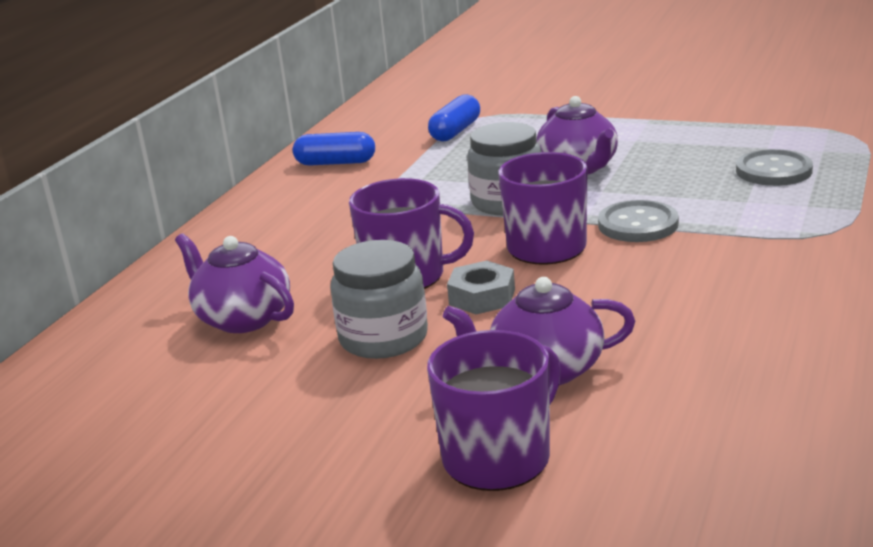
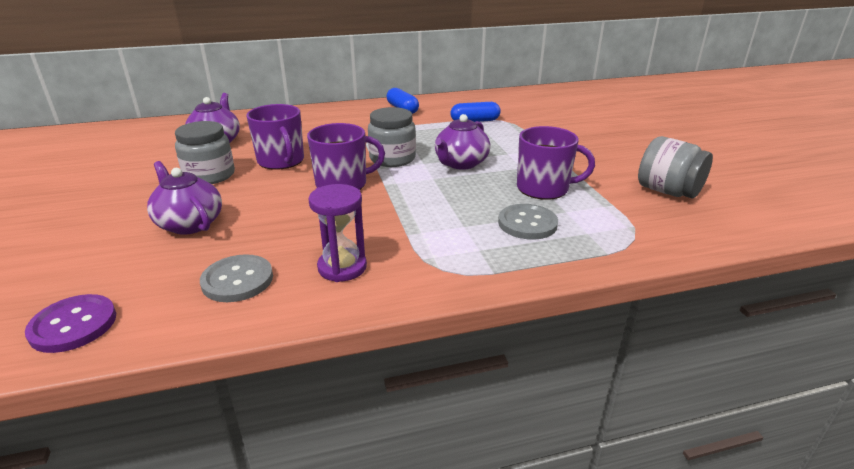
camera: 50 degrees right, 5 degrees up
purple mug [427,330,561,491] -> purple mug moved to [517,126,595,200]
grey nut [447,260,515,314] -> none
grey button [598,200,679,242] -> grey button moved to [200,254,273,302]
none -> purple button [25,294,116,353]
none -> purple hourglass [308,184,367,282]
none -> grey jar [638,136,713,198]

